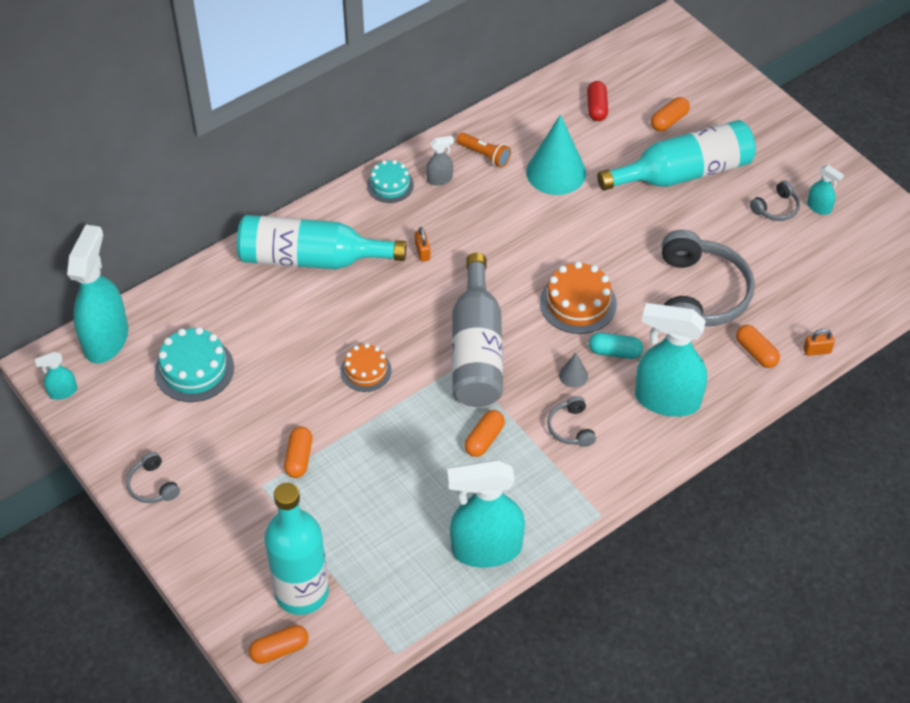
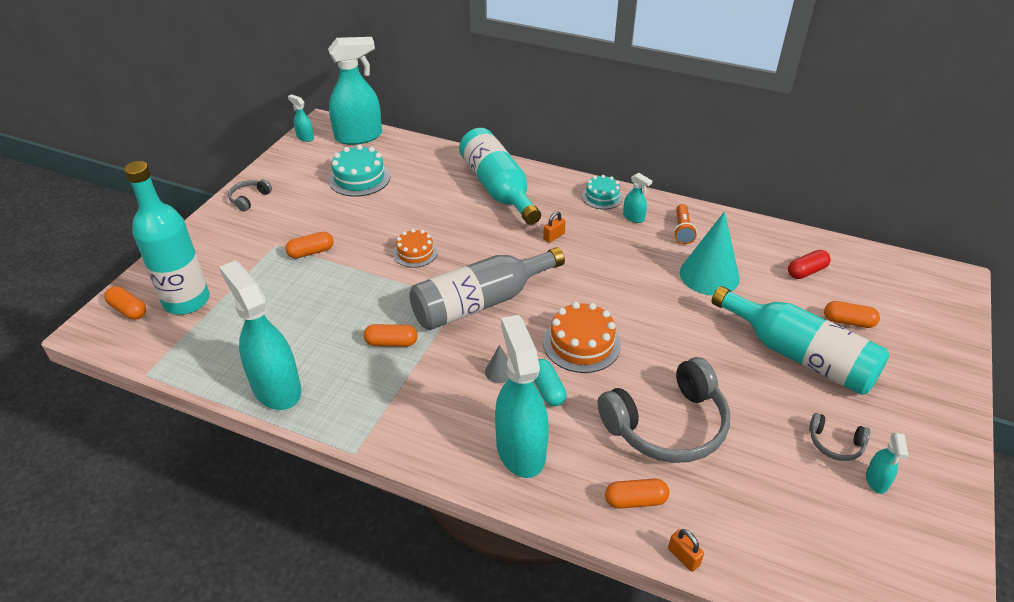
camera: 60 degrees right, 10 degrees down
grey spray bottle [426,136,454,185] -> turquoise spray bottle [623,173,652,223]
grey headphones [547,396,596,447] -> none
orange capsule [736,325,780,368] -> orange capsule turned 60 degrees clockwise [605,479,669,509]

